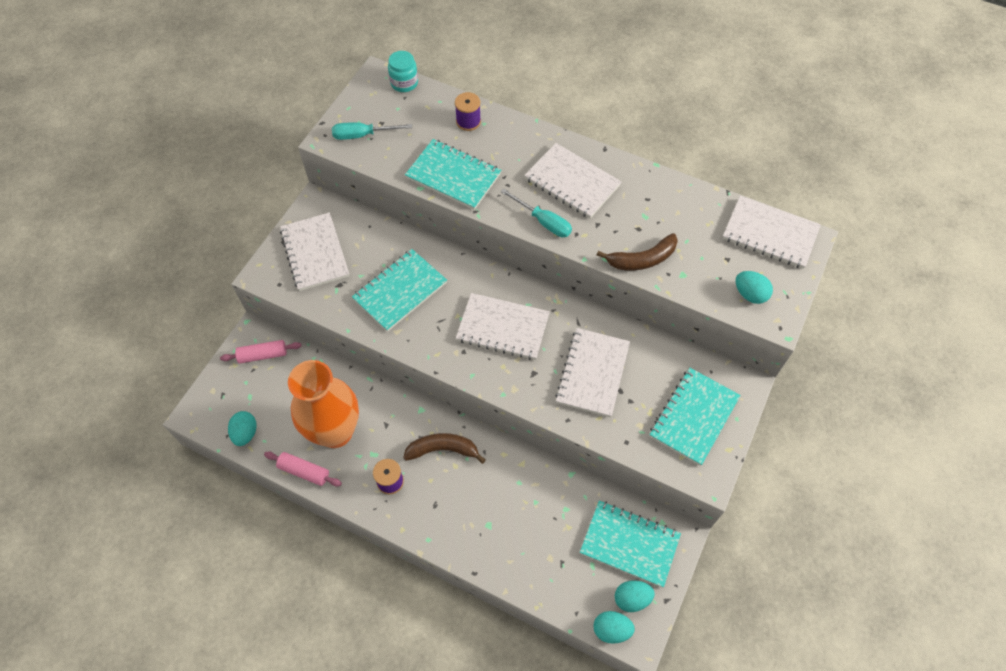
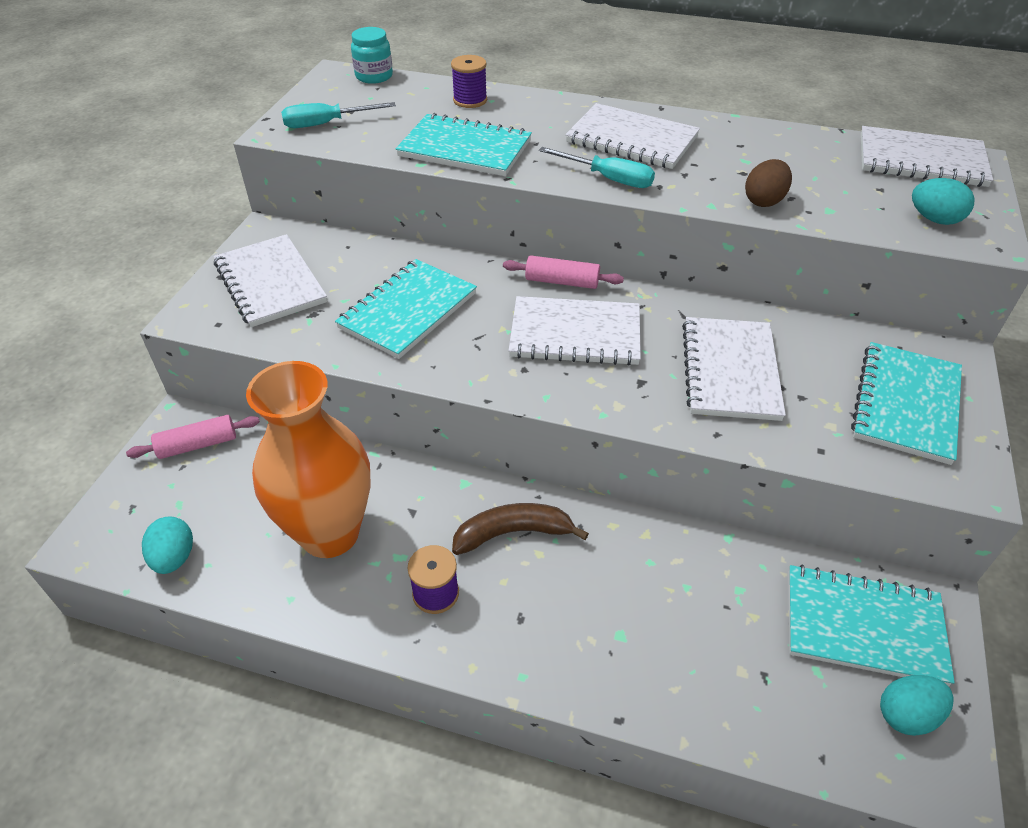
camera: 10 degrees left, 15 degrees down
pink rolling pin [264,452,342,486] -> pink rolling pin moved to [503,255,624,289]
turquoise egg [593,611,635,644] -> none
brown banana [597,233,678,270] -> brown egg [745,159,792,207]

